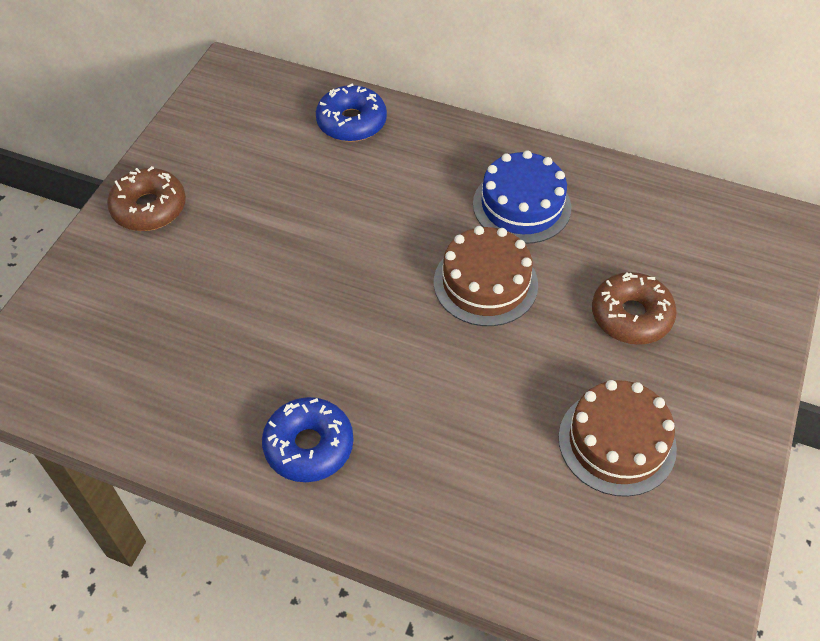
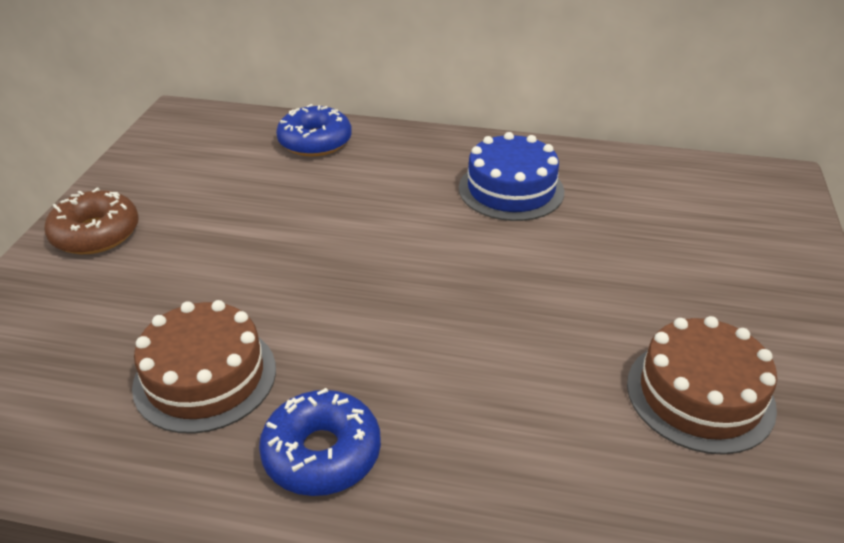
camera: 10 degrees left, 15 degrees down
brown cake [434,226,538,326] -> brown cake moved to [132,300,276,434]
brown donut [592,272,677,345] -> none

